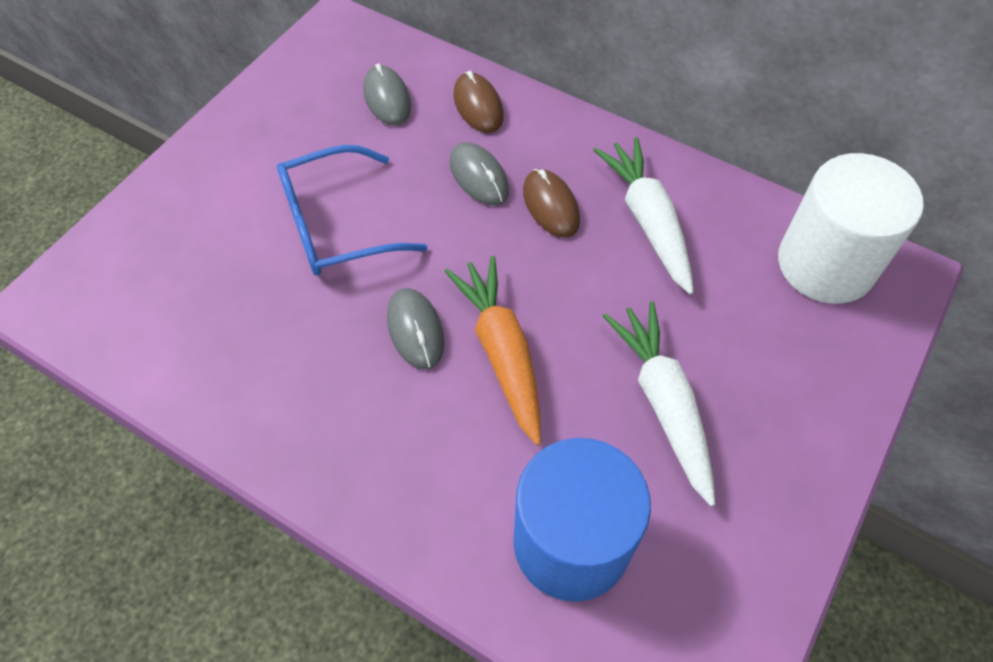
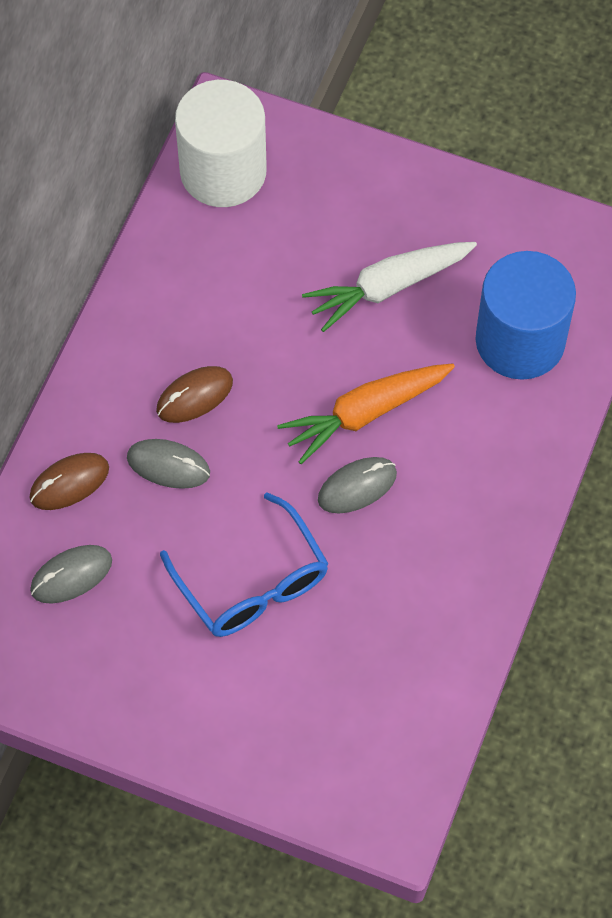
camera: 100 degrees left, 5 degrees up
grey mouse [449,142,509,205] -> grey mouse turned 60 degrees clockwise [127,439,210,489]
white carrot [593,137,694,294] -> none

